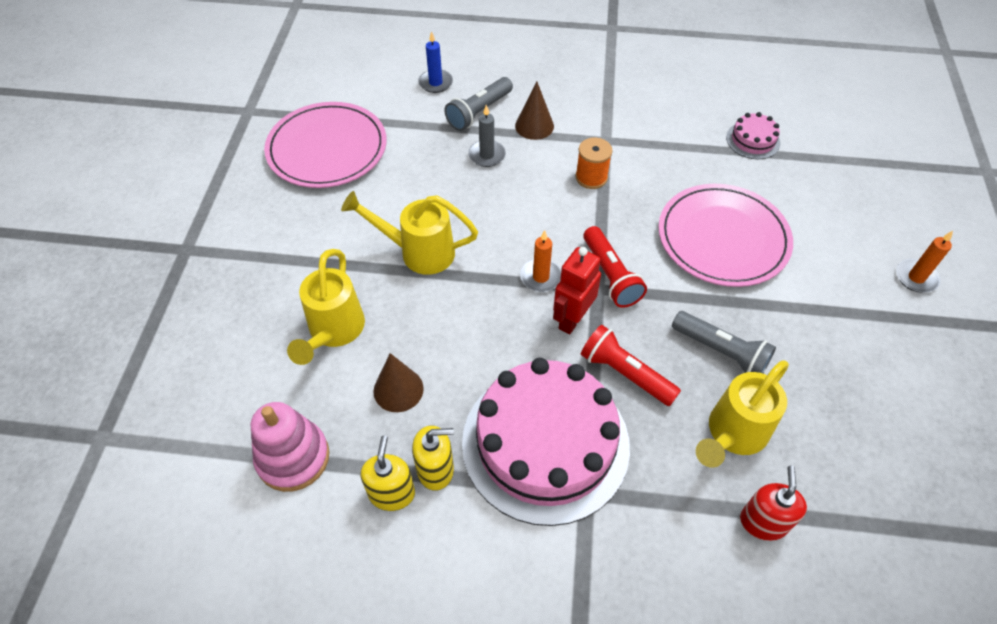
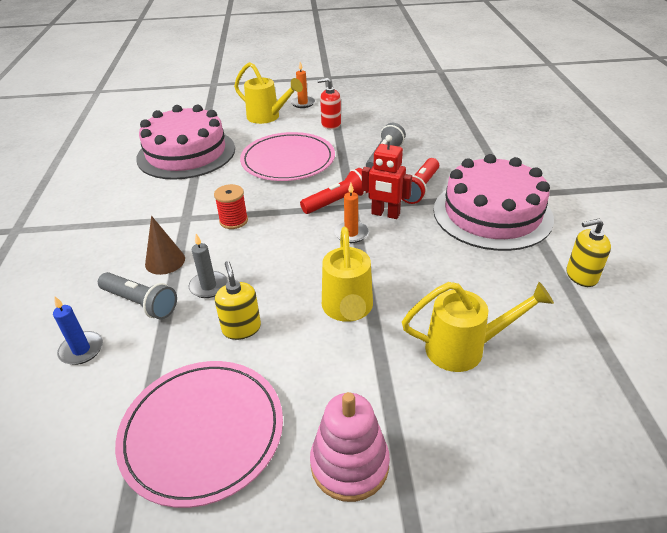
camera: 100 degrees left, 15 degrees down
pink stacking toy [251,402,329,492] -> pink stacking toy moved to [310,392,390,502]
brown cone [373,353,424,412] -> none
yellow soap dispenser [412,426,454,491] -> yellow soap dispenser moved to [215,261,261,340]
orange spool [575,138,612,189] -> red spool [214,184,248,229]
yellow watering can [696,360,789,468] -> yellow watering can moved to [234,62,303,124]
pink cake [726,112,780,159] -> pink cake [136,105,235,180], size x2.38
red soap dispenser [740,466,807,541] -> red soap dispenser moved to [317,78,341,129]

